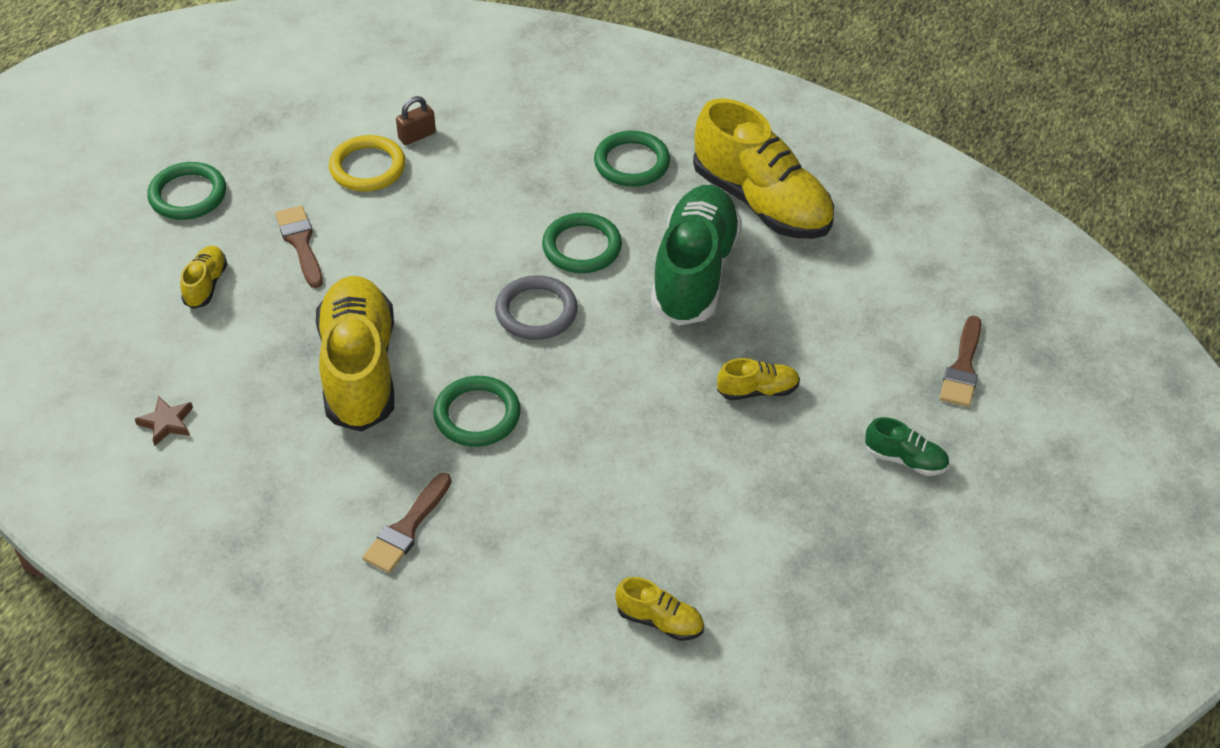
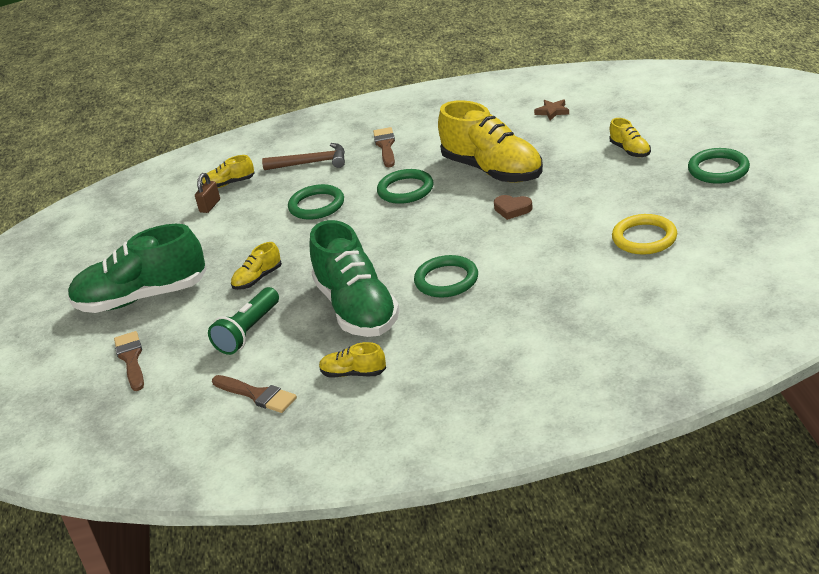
camera: 150 degrees right, 15 degrees down
brown brush [275,205,323,288] -> brown brush moved to [212,375,297,413]
brown padlock [396,96,436,145] -> brown padlock moved to [195,173,220,213]
grey ring [495,275,578,340] -> none
green ring [594,131,670,187] -> green ring moved to [288,184,344,220]
yellow shoe [693,98,834,239] -> yellow shoe [319,342,386,378], size x0.44
green shoe [865,417,949,476] -> green shoe [68,224,207,313], size x2.27
none -> green flashlight [208,287,279,355]
none -> brown hammer [262,143,345,170]
none -> brown heart [494,195,533,220]

